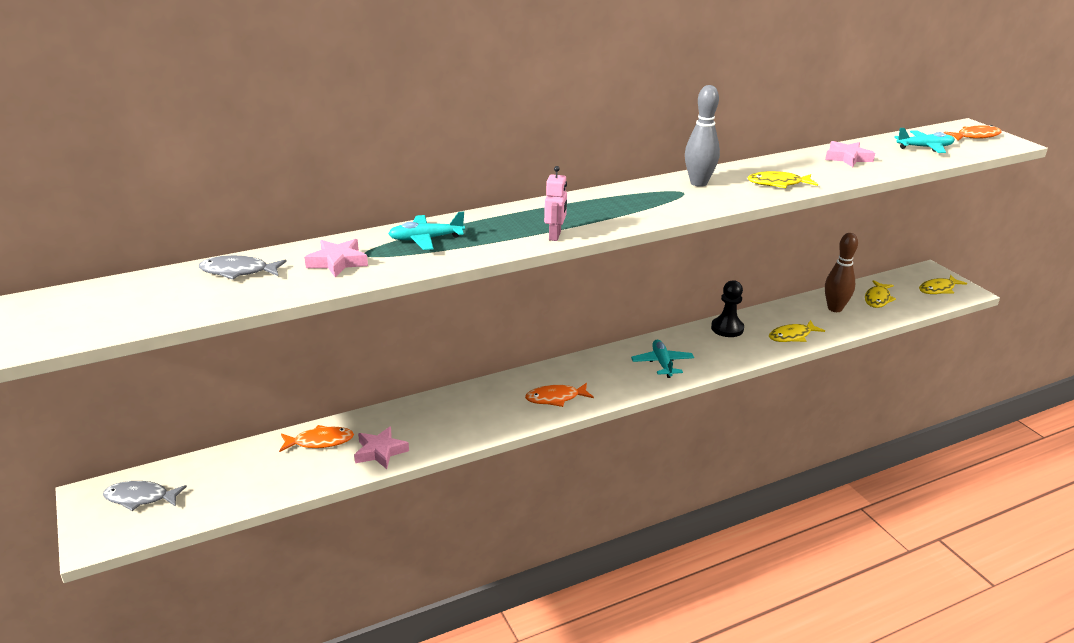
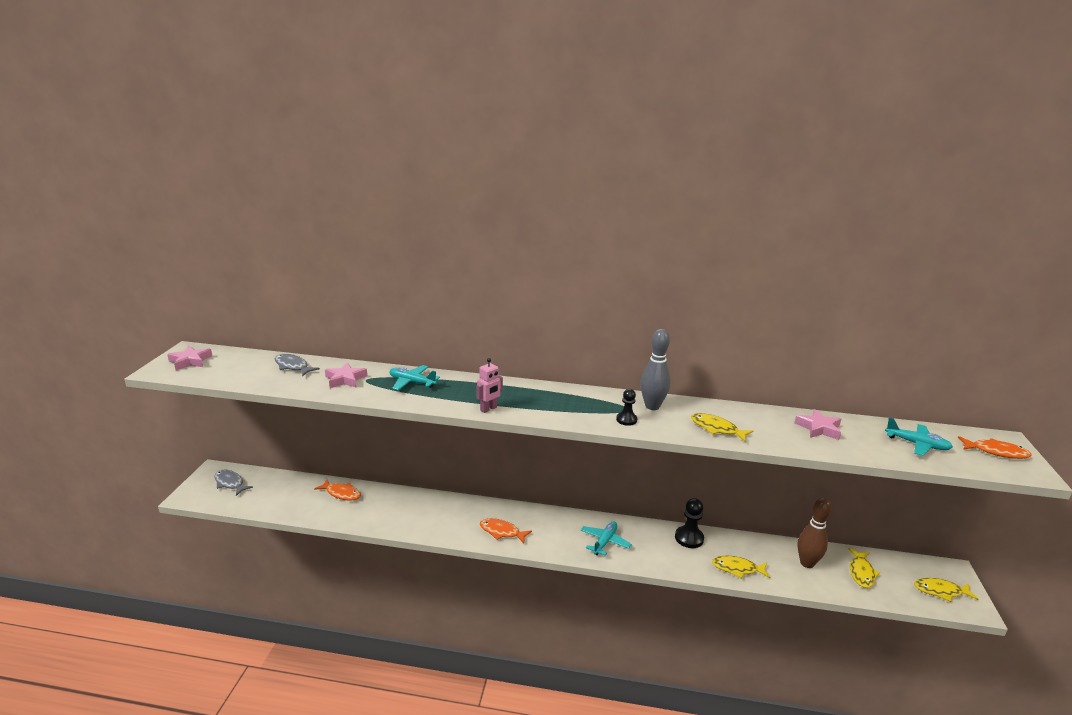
camera: 35 degrees right, 5 degrees down
pink star [354,426,409,469] -> pink star moved to [167,346,212,371]
yellow fish [865,280,896,308] -> yellow fish turned 45 degrees counterclockwise [848,548,880,588]
none -> black pawn [616,389,637,426]

